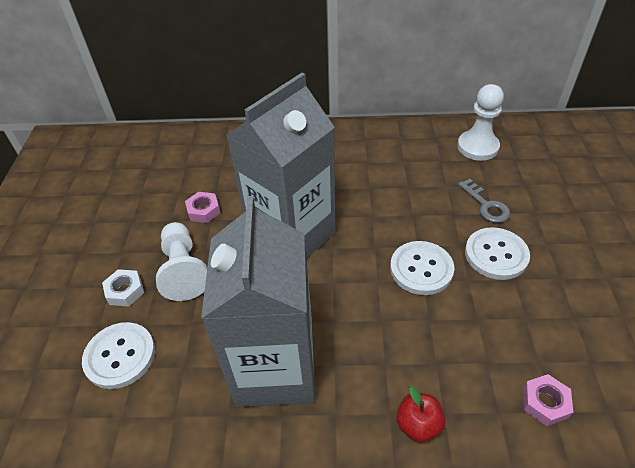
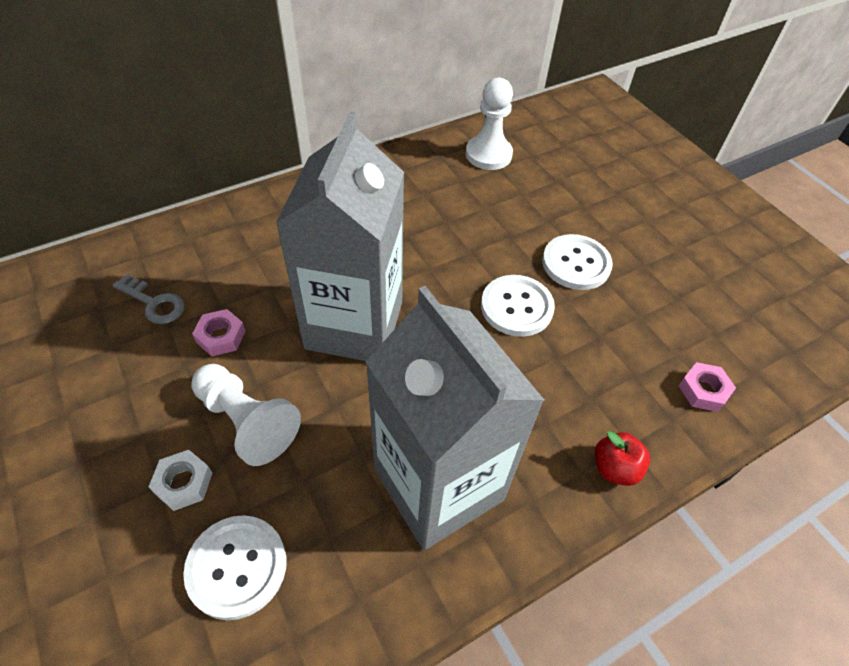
camera: 35 degrees left, 5 degrees up
grey key [458,179,510,223] -> grey key moved to [112,274,185,324]

